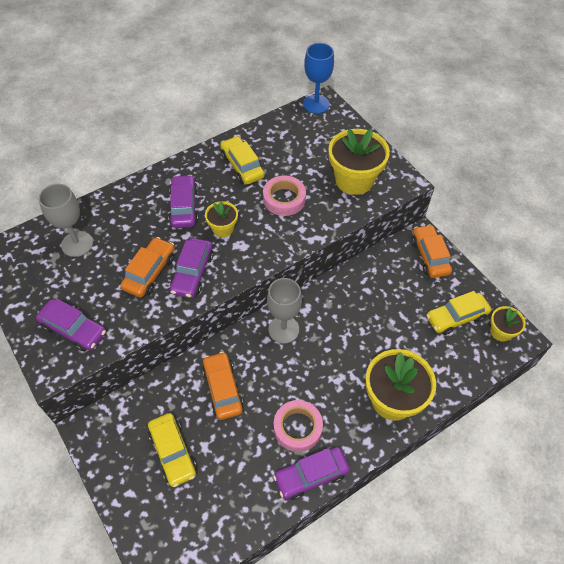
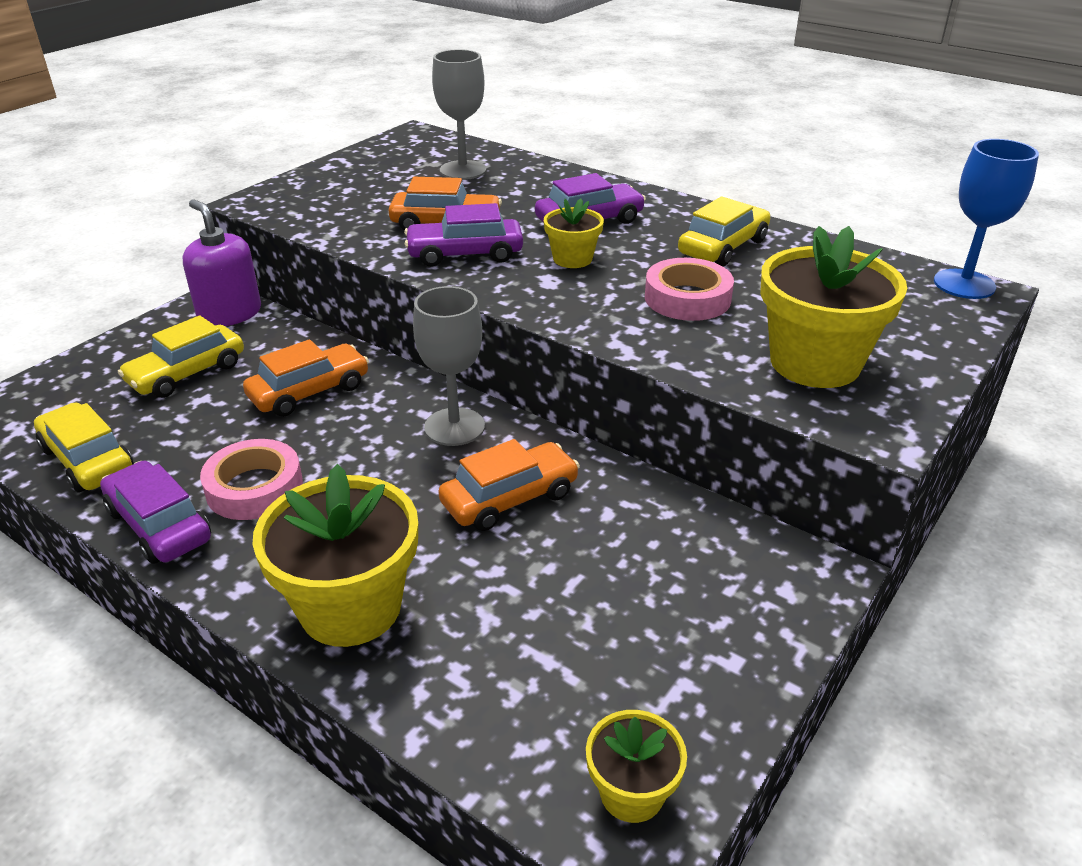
camera: 70 degrees right, 20 degrees down
purple car [36,299,106,351] -> none
orange car [412,224,452,278] -> orange car moved to [438,439,580,531]
yellow car [426,291,491,335] -> yellow car moved to [34,403,134,492]
none -> purple soap dispenser [183,199,261,326]

